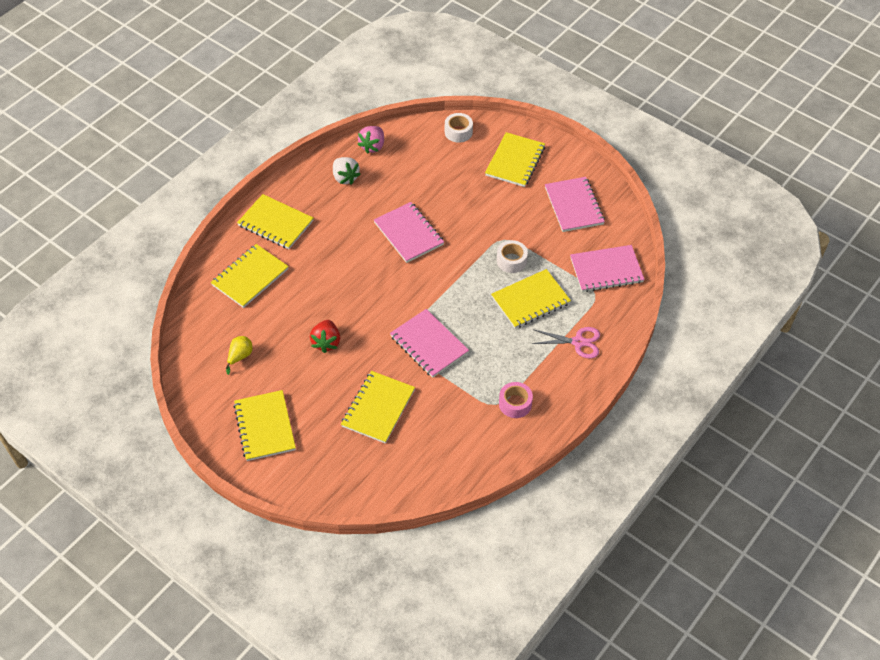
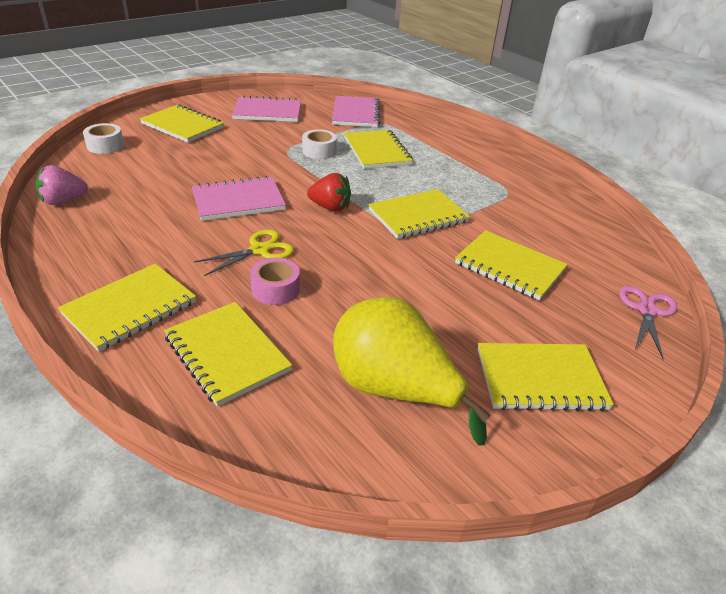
camera: 80 degrees left, 15 degrees down
yellow pear [225,336,252,375] -> yellow pear [333,297,491,446], size x2.42
red strawberry [310,320,340,353] -> red strawberry moved to [307,173,351,212]
white strawberry [333,157,361,185] -> none
pink strawberry [357,126,384,154] -> pink strawberry turned 120 degrees clockwise [35,165,88,205]
pink notebook [390,309,469,378] -> yellow notebook [368,189,470,239]
pink tape [499,382,533,418] -> pink tape moved to [250,257,300,305]
pink scissors [531,327,600,359] -> pink scissors moved to [619,286,677,359]
none -> yellow scissors [194,229,294,276]

